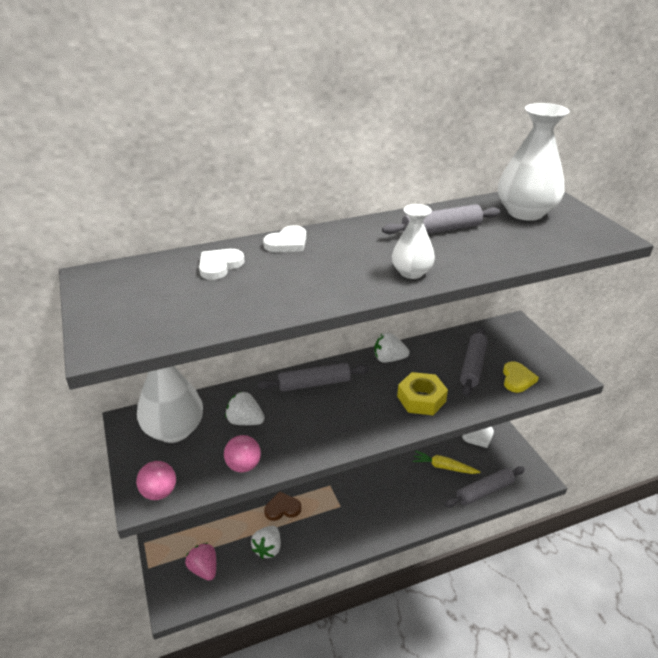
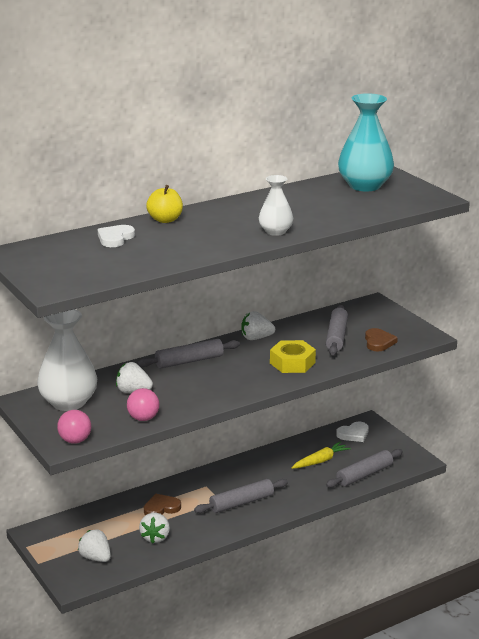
camera: 10 degrees left, 10 degrees down
pink strawberry [185,543,216,581] -> white strawberry [78,529,111,562]
white heart [263,225,306,252] -> yellow apple [146,185,183,223]
grey rolling pin [382,204,500,235] -> grey rolling pin moved to [194,479,288,513]
yellow carrot [412,450,480,474] -> yellow carrot turned 135 degrees clockwise [292,442,351,469]
white vase [498,103,570,221] -> turquoise vase [338,93,394,191]
yellow heart [503,361,539,393] -> brown heart [365,328,398,351]

